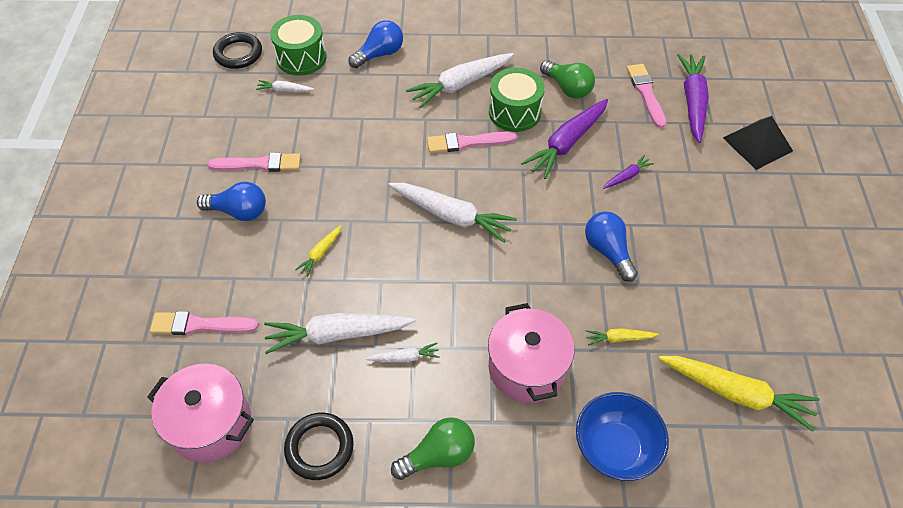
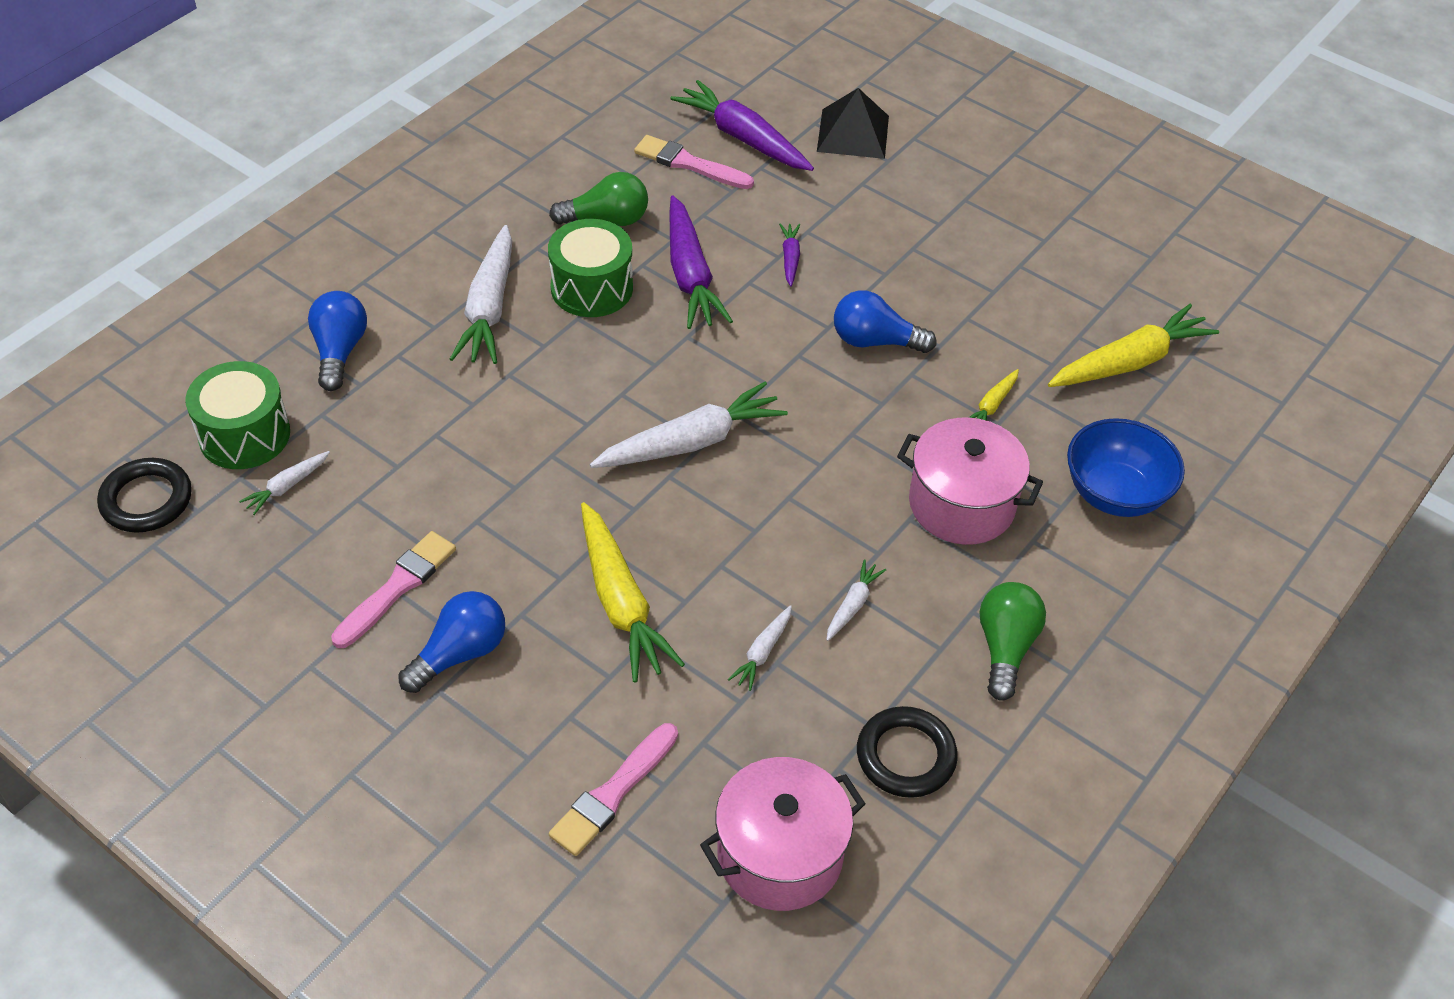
camera: 55 degrees left, 5 degrees down
white carrot [264,313,416,354] -> white carrot [728,605,792,691], size x0.48
yellow carrot [295,225,341,277] -> yellow carrot [581,502,685,682], size x2.07
pink brush [427,131,517,153] -> none

